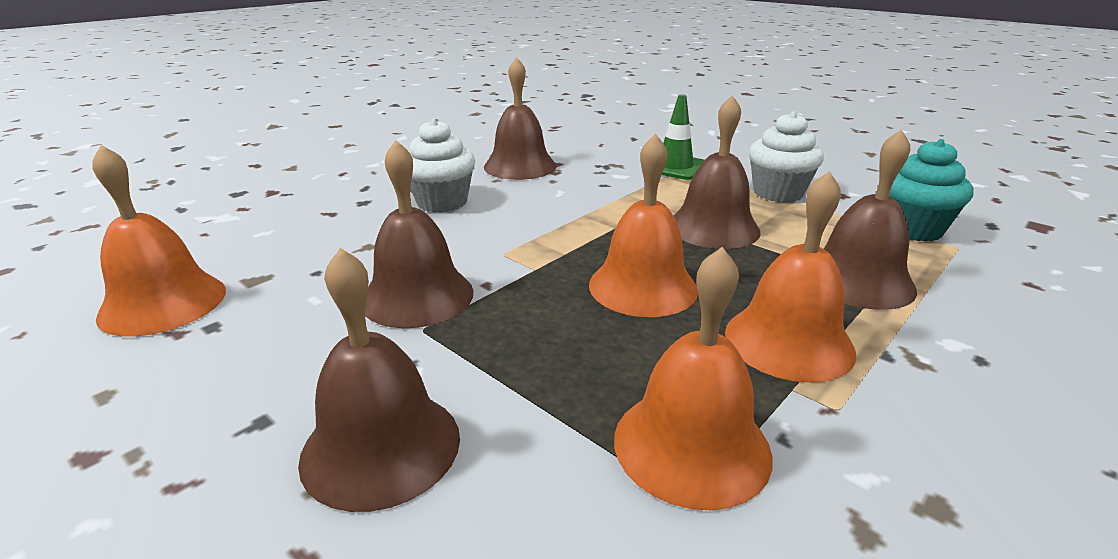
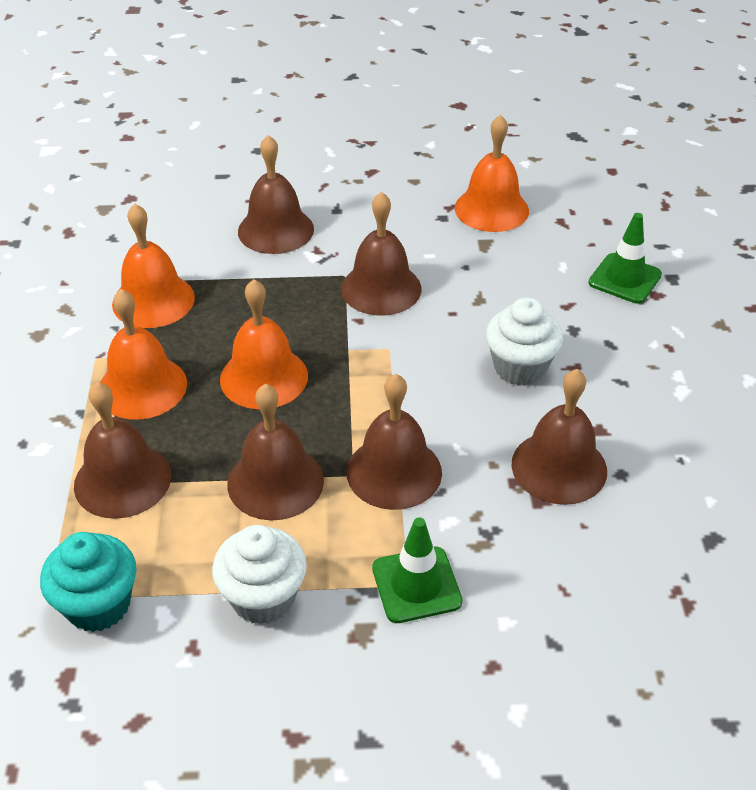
camera: 135 degrees right, 15 degrees up
none -> brown bell [347,374,442,510]
none -> green traffic cone [588,213,662,304]

